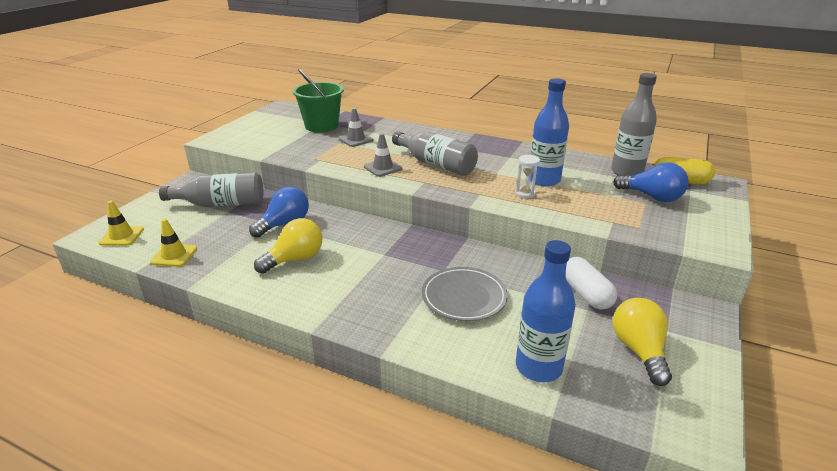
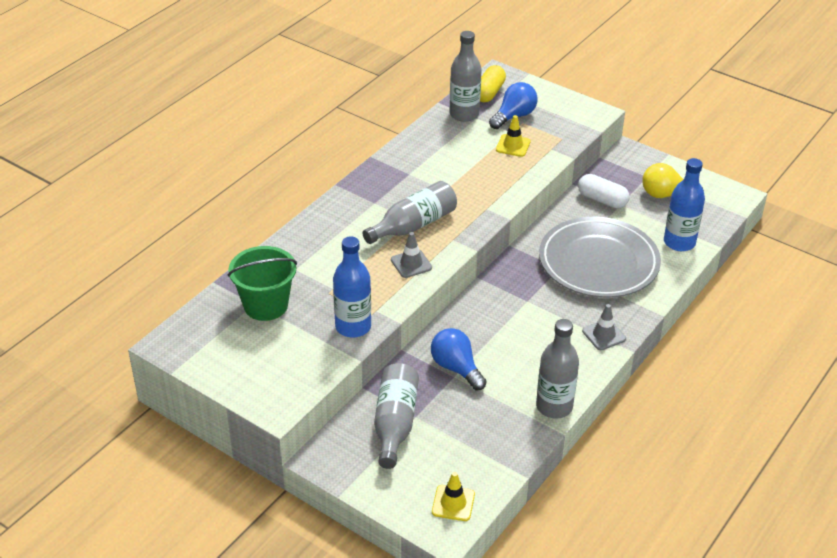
camera: 80 degrees left, 10 degrees up
yellow traffic cone [150,219,197,267] -> yellow traffic cone moved to [496,115,531,157]
yellow light bulb [254,218,322,274] -> none
grey traffic cone [339,108,374,147] -> grey traffic cone moved to [582,304,626,350]
grey plate [422,267,508,321] -> grey plate [539,217,661,298], size x1.72
white hourglass [515,155,540,199] -> none
blue bottle [530,78,569,186] -> blue bottle moved to [333,236,371,338]
white capsule [566,257,617,310] -> white capsule turned 45 degrees clockwise [578,174,629,208]
none -> grey bottle [536,319,579,419]

